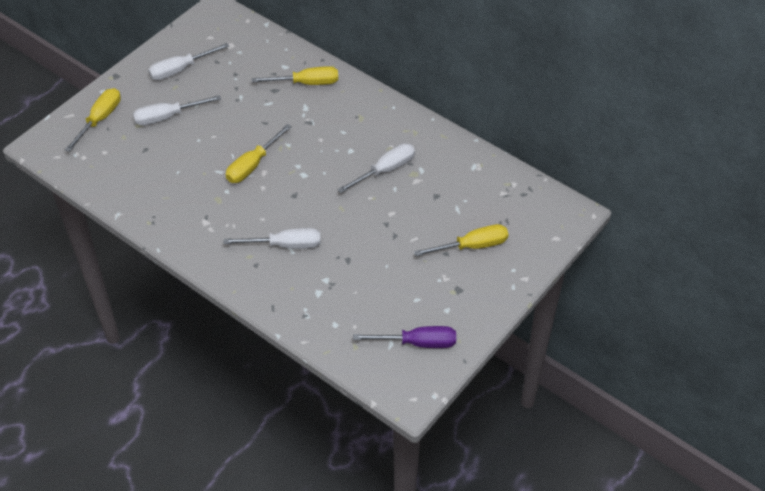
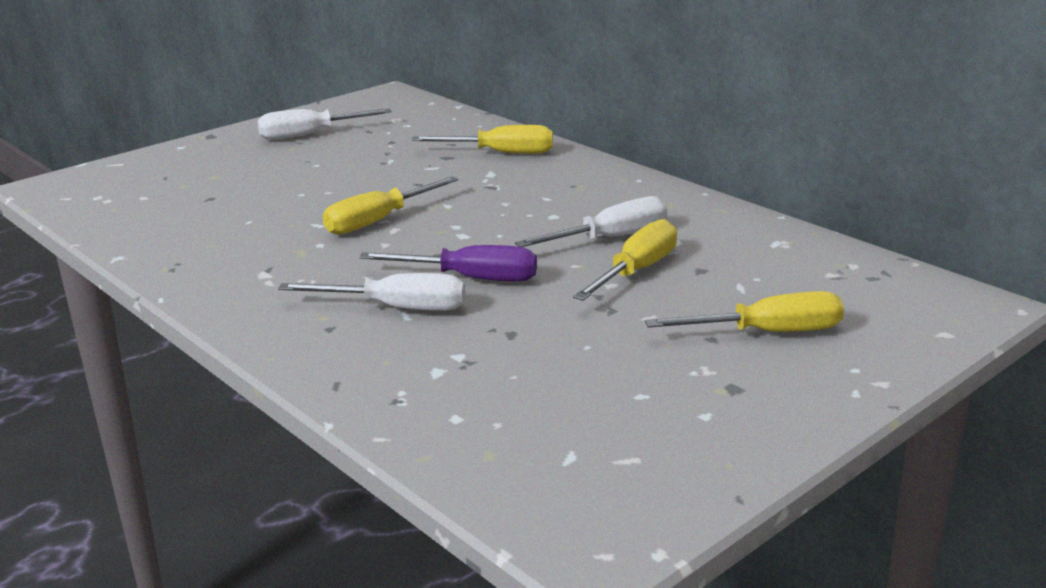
camera: 10 degrees right, 25 degrees down
yellow screwdriver [65,88,121,152] -> yellow screwdriver moved to [573,219,677,301]
white screwdriver [133,95,221,126] -> none
purple screwdriver [353,326,456,348] -> purple screwdriver moved to [359,245,537,282]

